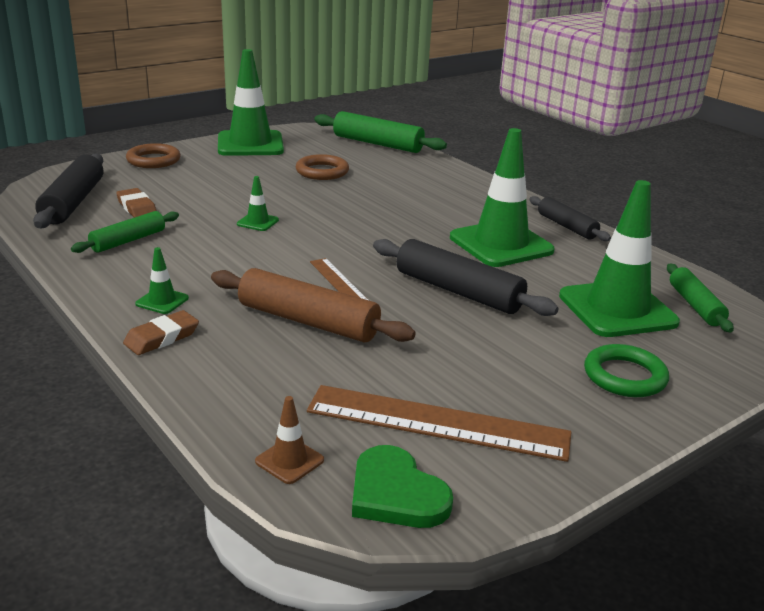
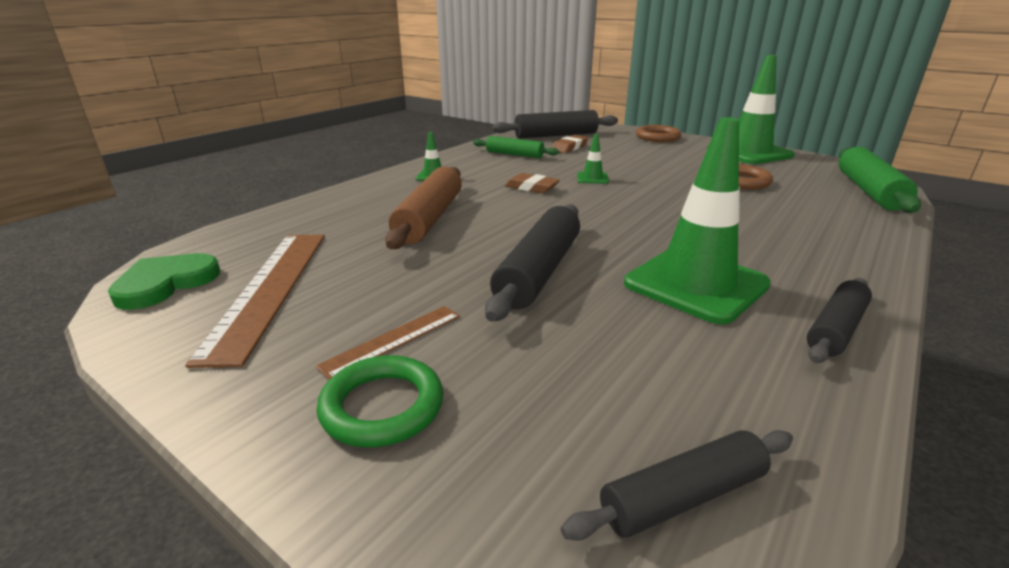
camera: 75 degrees right, 0 degrees up
brown eraser [123,310,199,355] -> brown eraser moved to [505,173,560,193]
brown traffic cone [255,396,324,484] -> none
brown ruler [310,258,368,300] -> brown ruler moved to [316,306,460,380]
green traffic cone [559,180,680,337] -> none
green rolling pin [667,264,734,333] -> black rolling pin [561,430,793,541]

